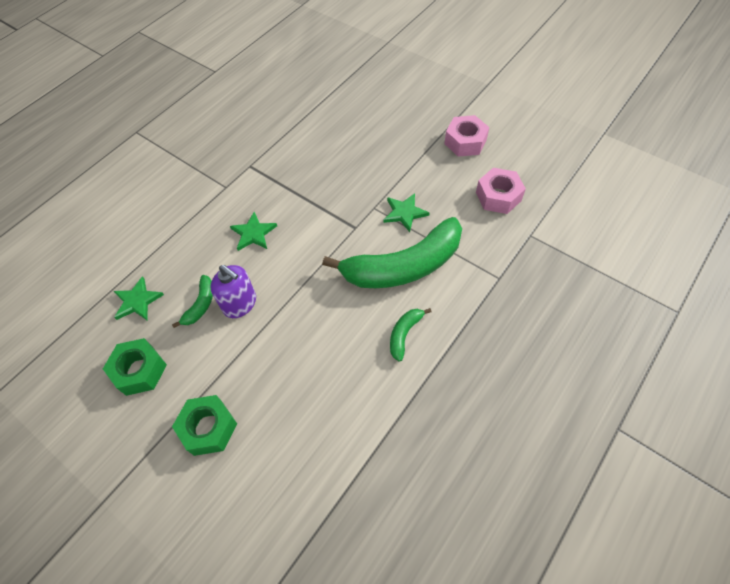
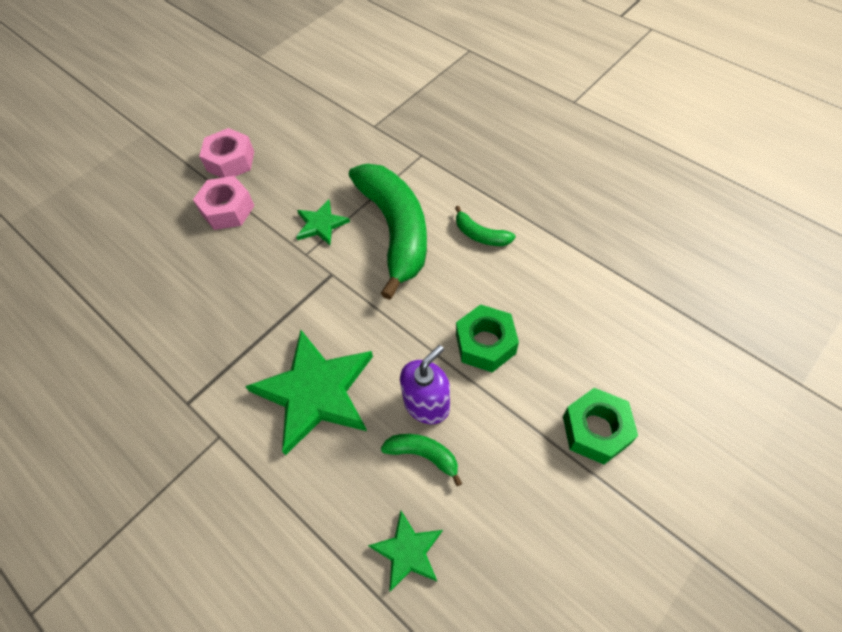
camera: 85 degrees left, 0 degrees up
green nut [103,338,167,396] -> green nut moved to [456,304,519,372]
green star [230,212,277,251] -> green star [245,330,373,455], size x1.97
pink nut [476,168,526,214] -> pink nut moved to [193,176,255,230]

